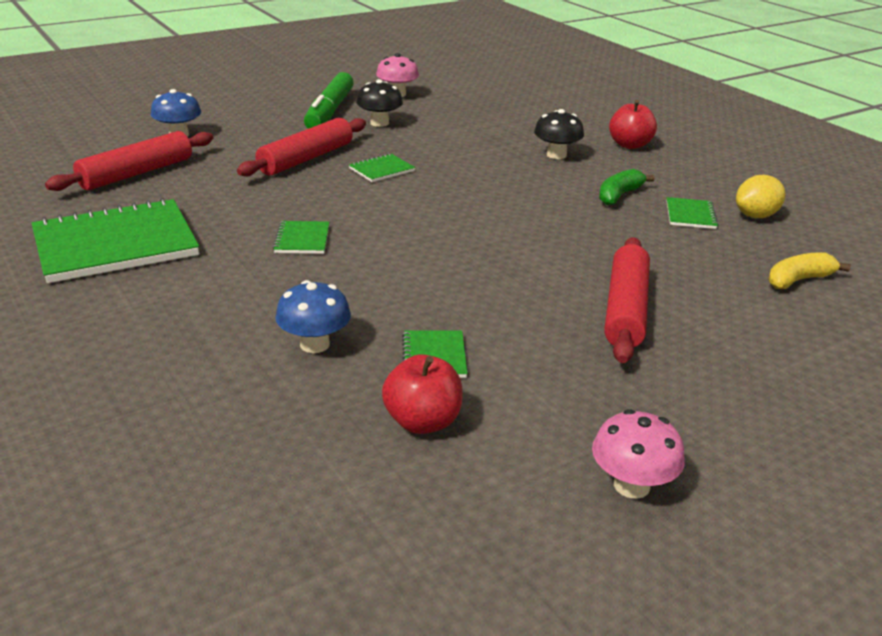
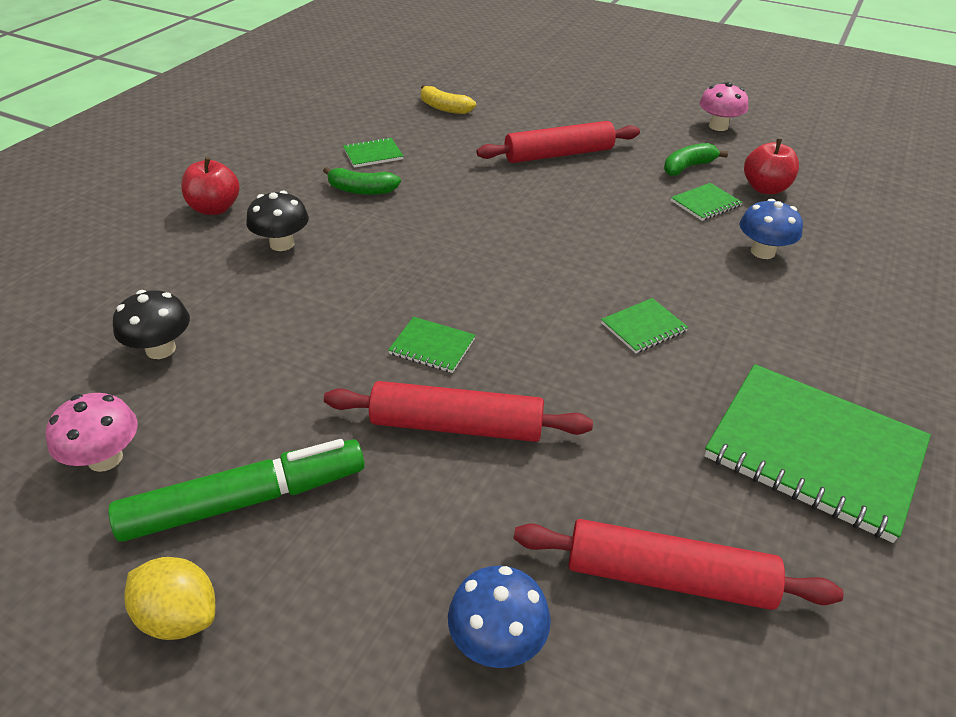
camera: 120 degrees left, 10 degrees up
black mushroom [356,79,403,127] -> black mushroom moved to [113,290,190,359]
yellow lemon [736,175,785,218] -> yellow lemon moved to [124,557,215,640]
none -> green banana [664,143,728,176]

